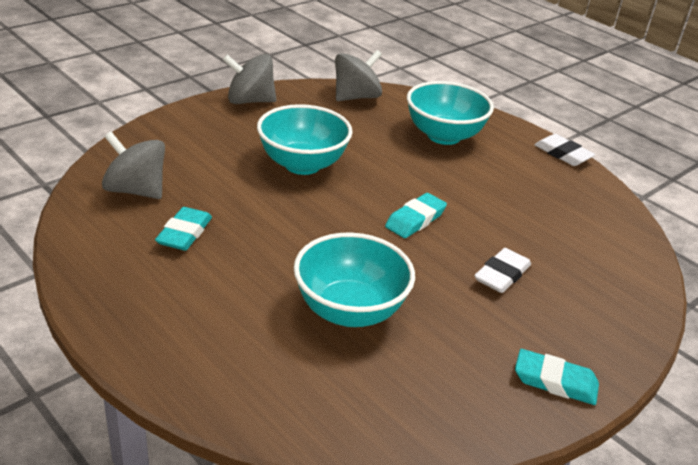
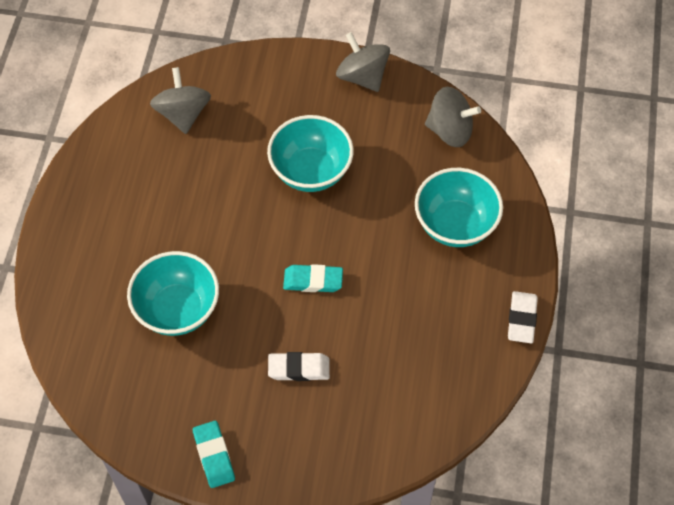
camera: 55 degrees right, 25 degrees up
turquoise eraser [155,207,212,251] -> none

